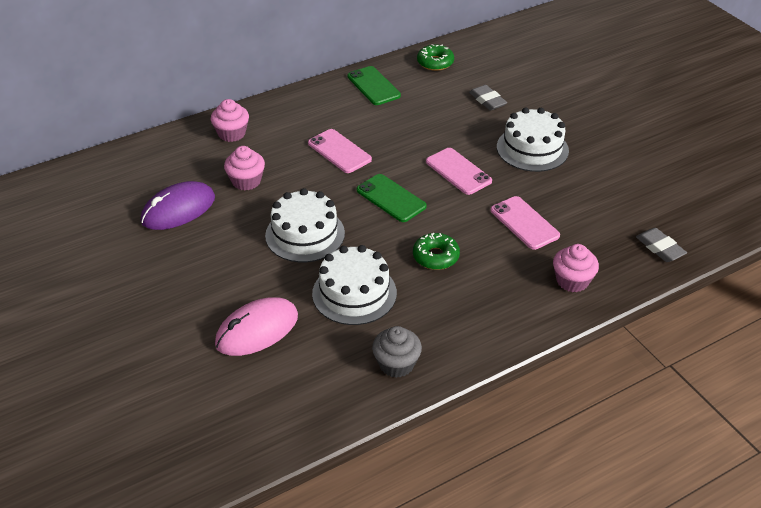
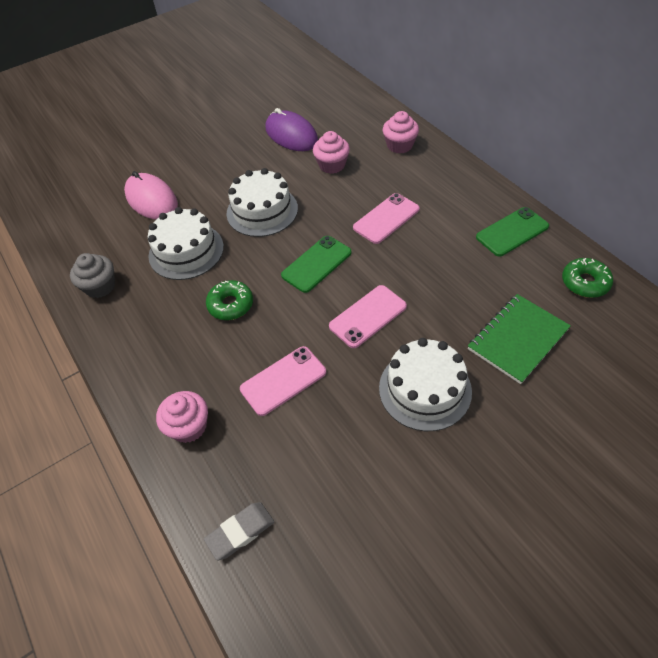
camera: 90 degrees right, 10 degrees up
grey eraser [469,85,507,110] -> green notebook [468,294,571,384]

